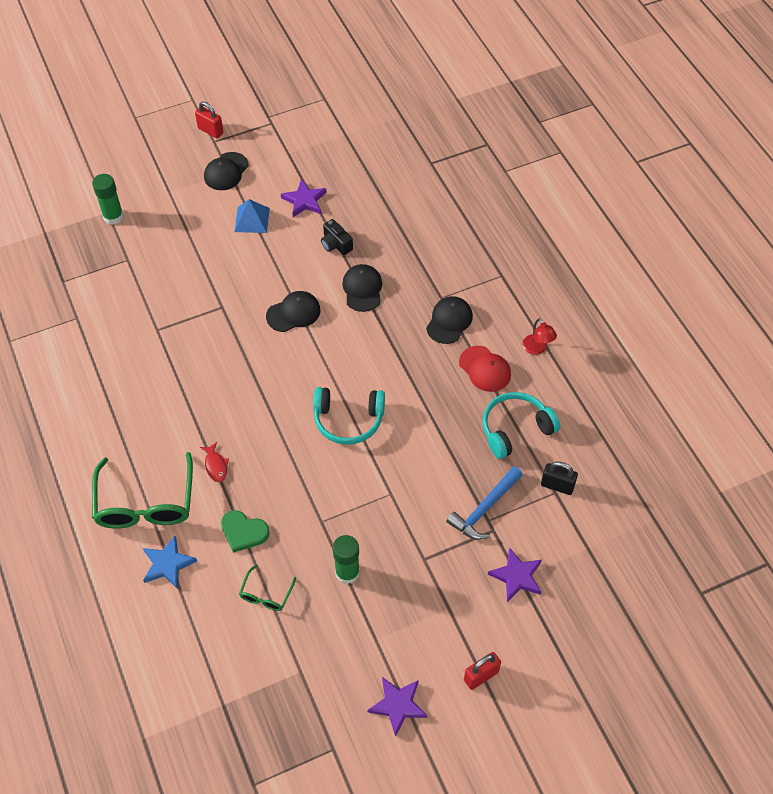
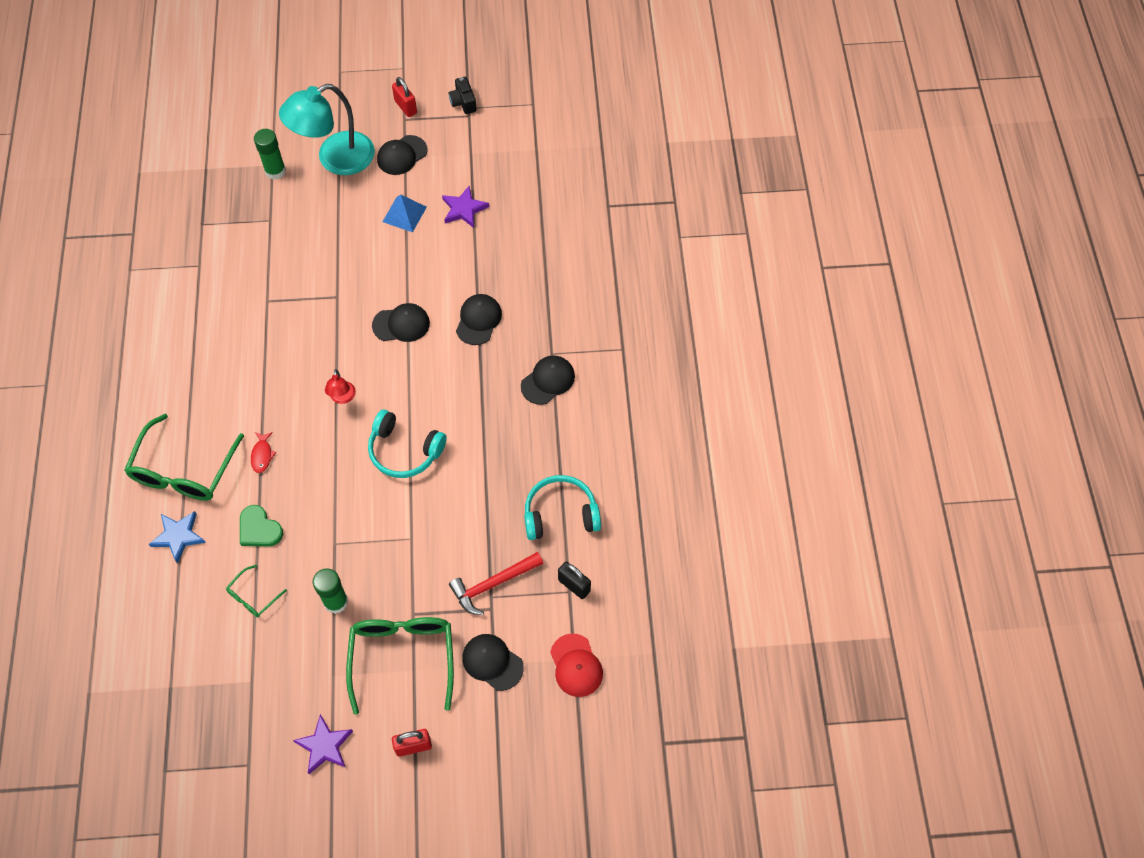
camera: 20 degrees right, 5 degrees up
black camera [321,219,353,255] -> black camera moved to [449,77,477,114]
blue hammer [446,466,523,540] -> red hammer [449,552,543,615]
red cap [459,346,511,392] -> red cap moved to [550,634,603,697]
purple star [488,547,542,602] -> black cap [462,634,524,691]
red lamp [522,318,557,355] -> red lamp moved to [325,369,356,404]
none -> turquoise lamp [279,84,375,175]
none -> green glasses [346,617,454,715]

